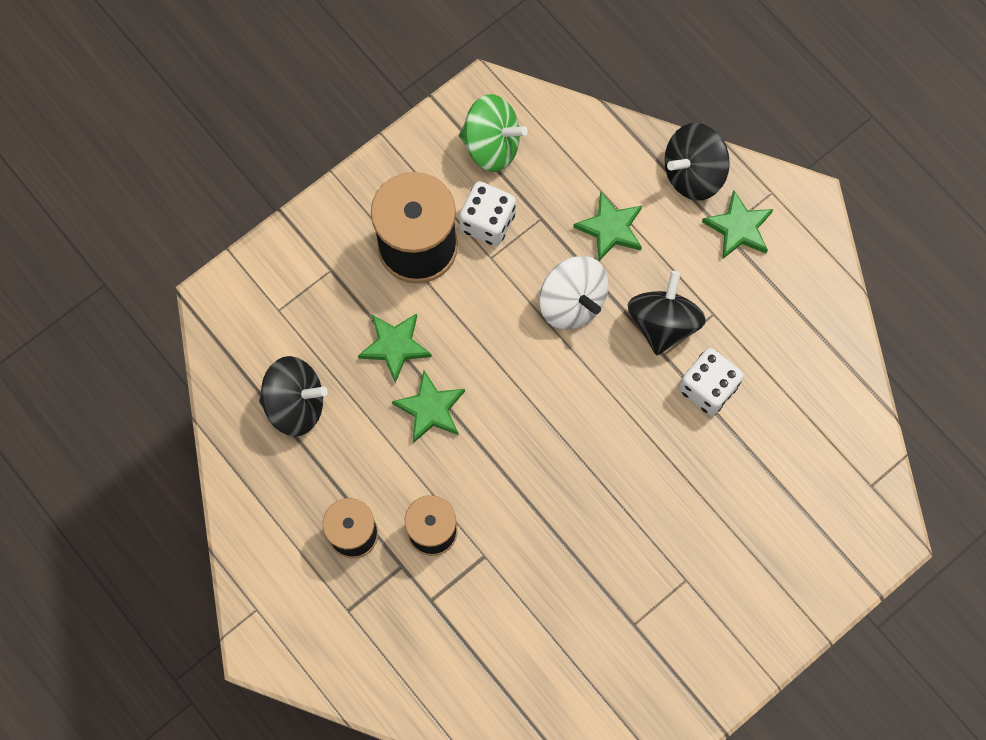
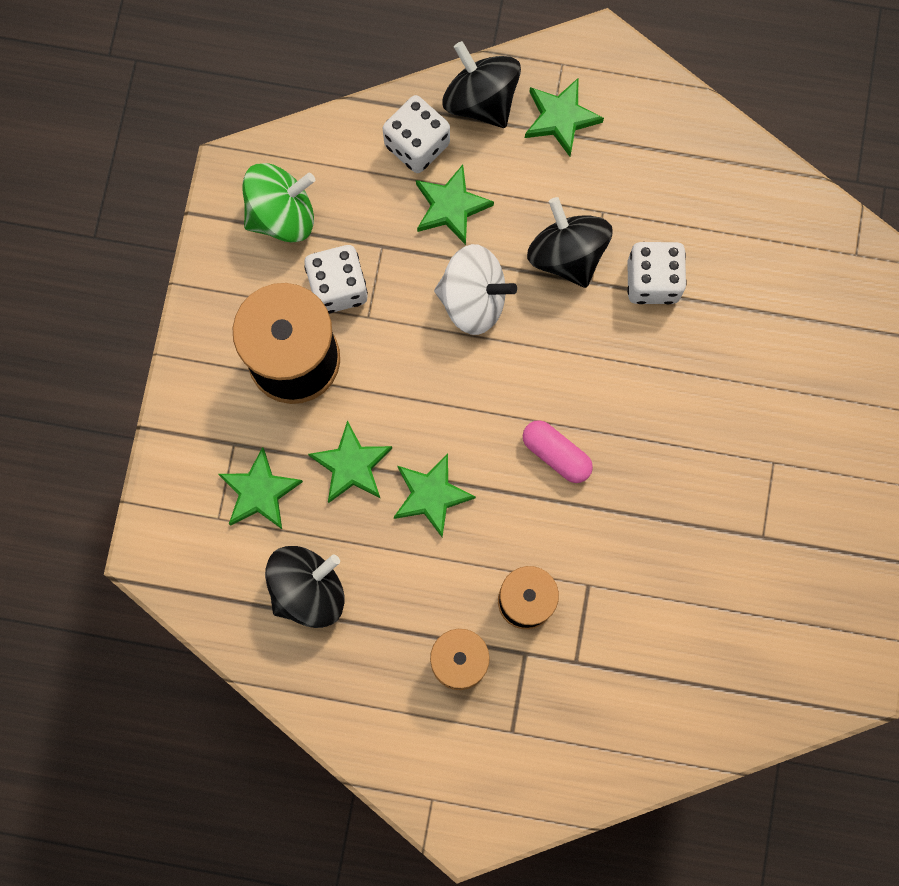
camera: 40 degrees left, 5 degrees up
black spinning top [664,123,730,201] -> black spinning top turned 120 degrees clockwise [443,41,521,128]
none -> green star [218,447,303,529]
none -> white dice [383,95,450,173]
none -> pink capsule [523,420,593,483]

